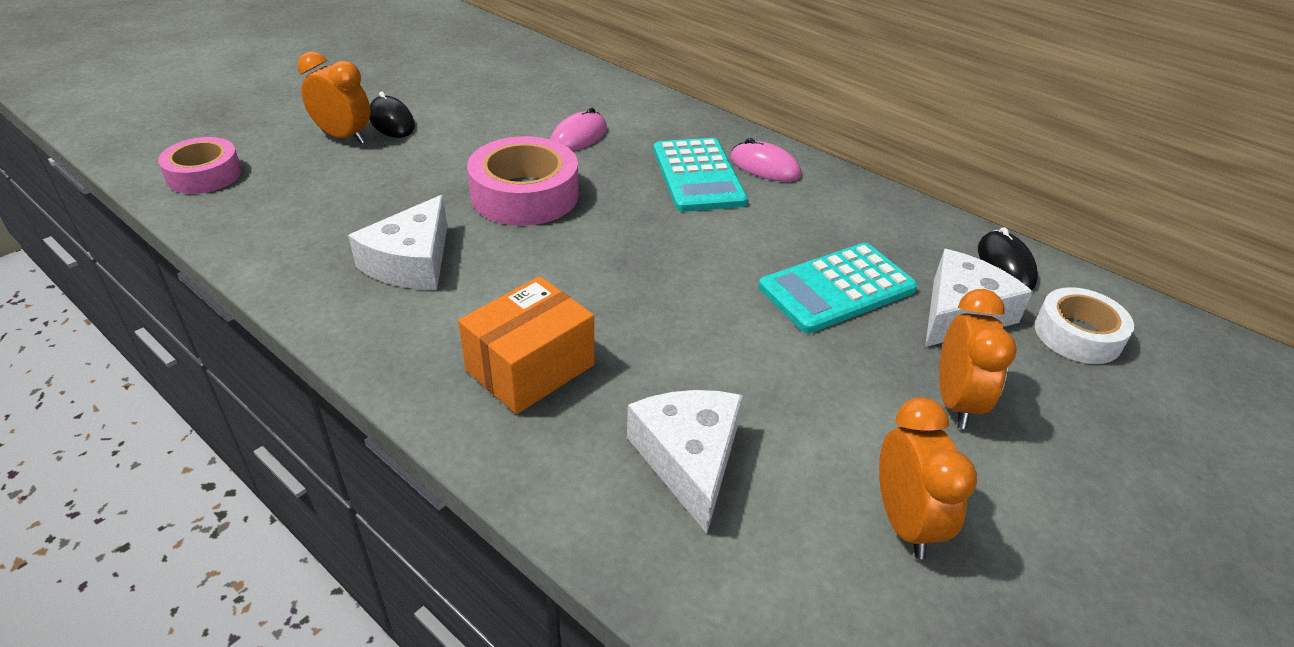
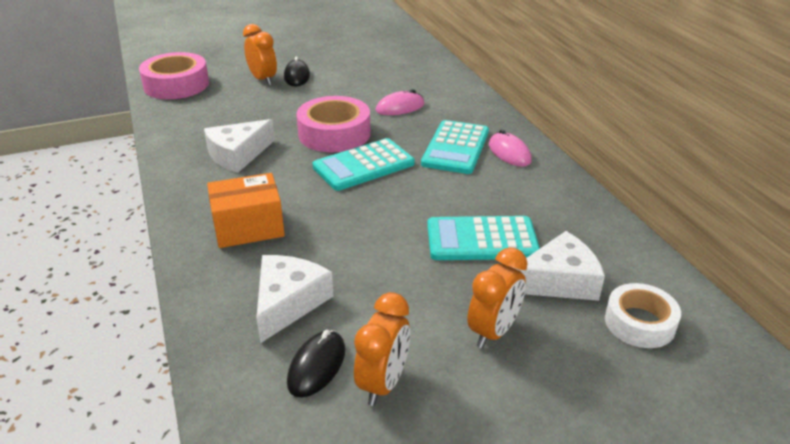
camera: 30 degrees right, 5 degrees down
pink tape [158,137,242,194] -> pink tape [139,52,209,99], size x1.53
black mouse [978,227,1038,290] -> black mouse moved to [287,330,345,398]
none -> turquoise calculator [312,138,415,191]

